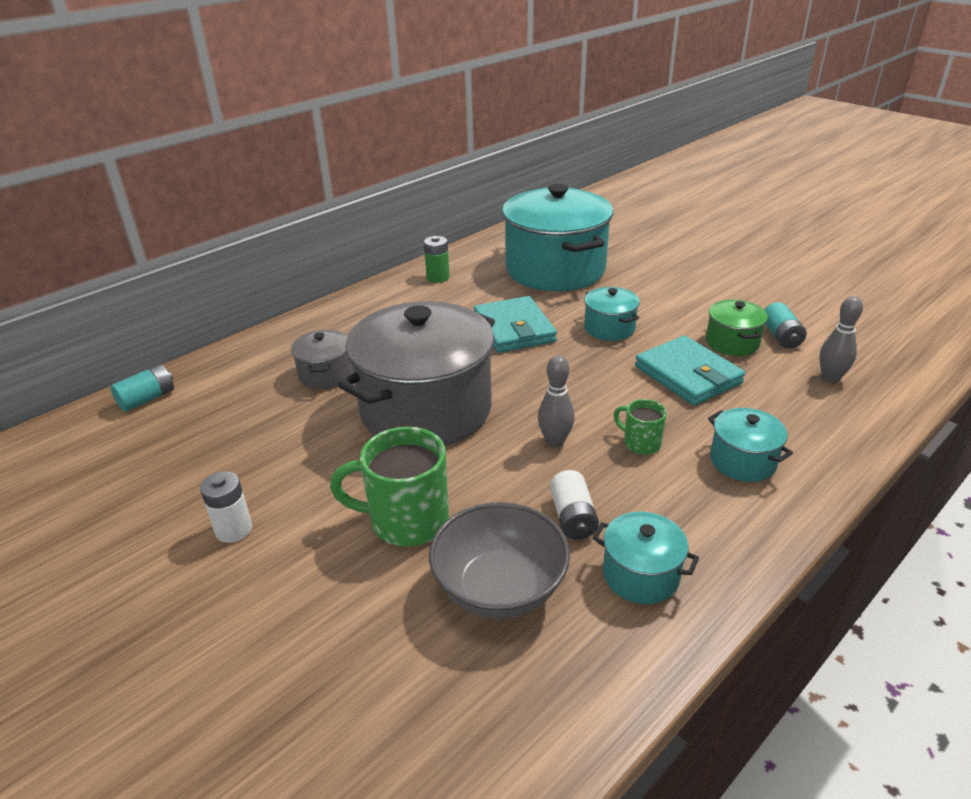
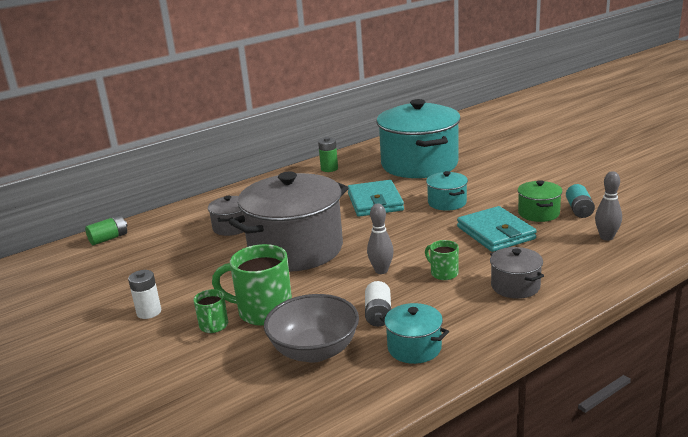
camera: 10 degrees right, 10 degrees down
turquoise battery [110,364,174,412] -> green battery [85,215,127,245]
turquoise pot [708,408,793,482] -> grey pot [490,247,544,299]
none -> green mug [193,289,228,333]

